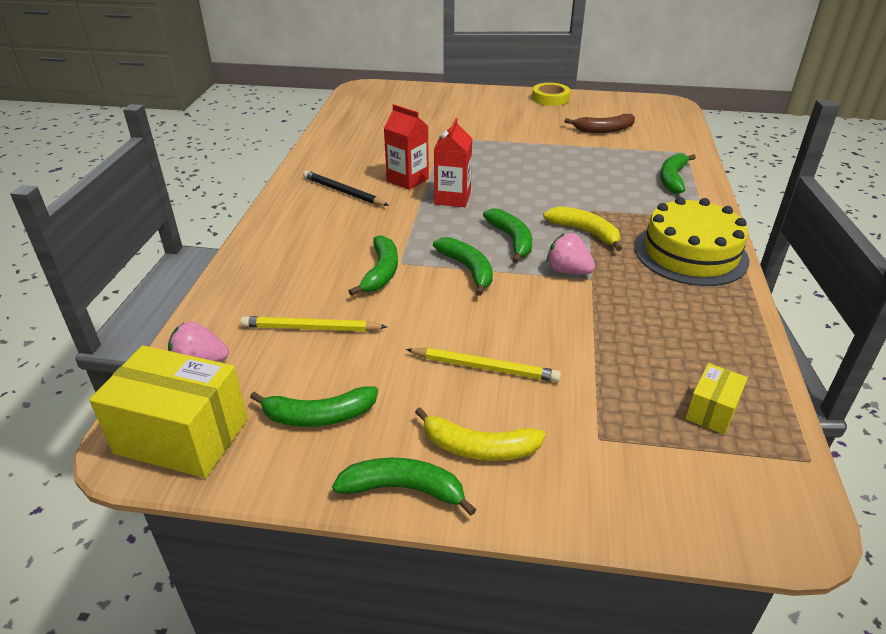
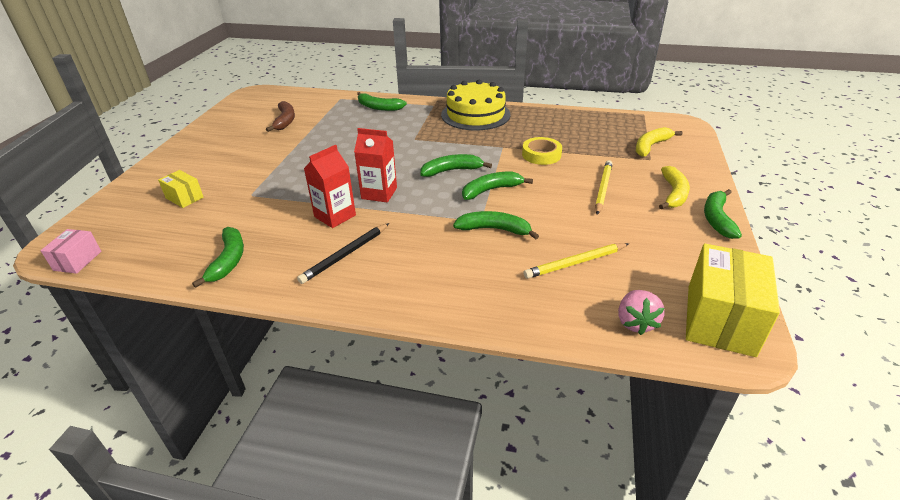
camera: 85 degrees left, 0 degrees up
yellow pencil [240,316,387,331] -> yellow pencil turned 60 degrees clockwise [523,243,629,279]
green banana [250,386,378,427] -> green banana moved to [192,227,244,288]
yellow tape [532,83,570,106] -> yellow tape moved to [522,137,562,165]
yellow banana [543,206,622,251] -> yellow banana moved to [636,127,682,157]
pink strawberry [546,233,595,274] -> none
yellow box [685,363,748,435] -> yellow box moved to [158,170,204,208]
none -> pink box [40,229,101,274]

